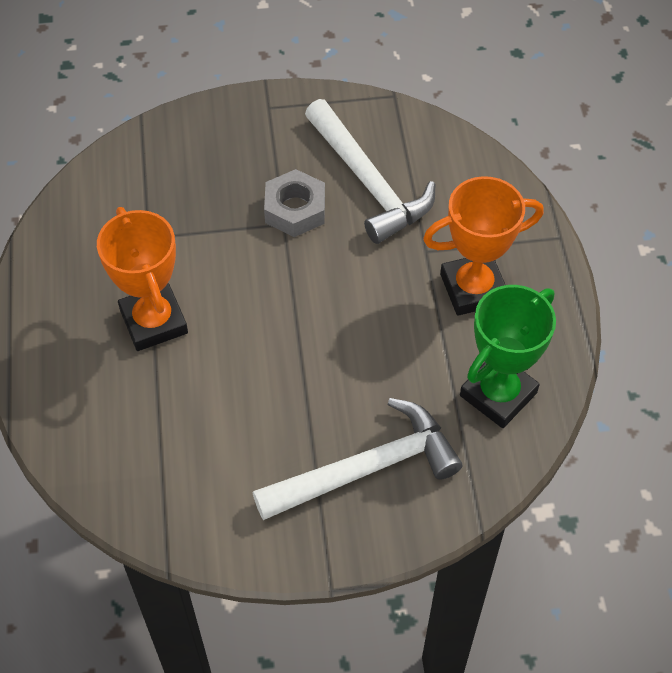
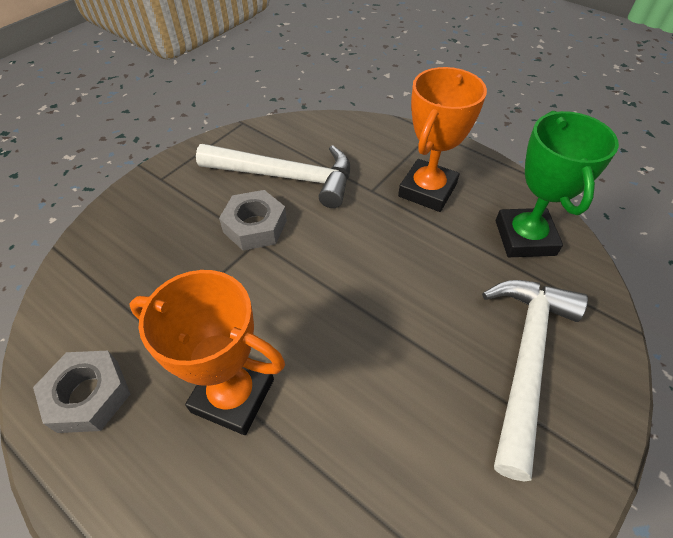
camera: 45 degrees left, 5 degrees down
none -> grey nut [33,351,130,433]

